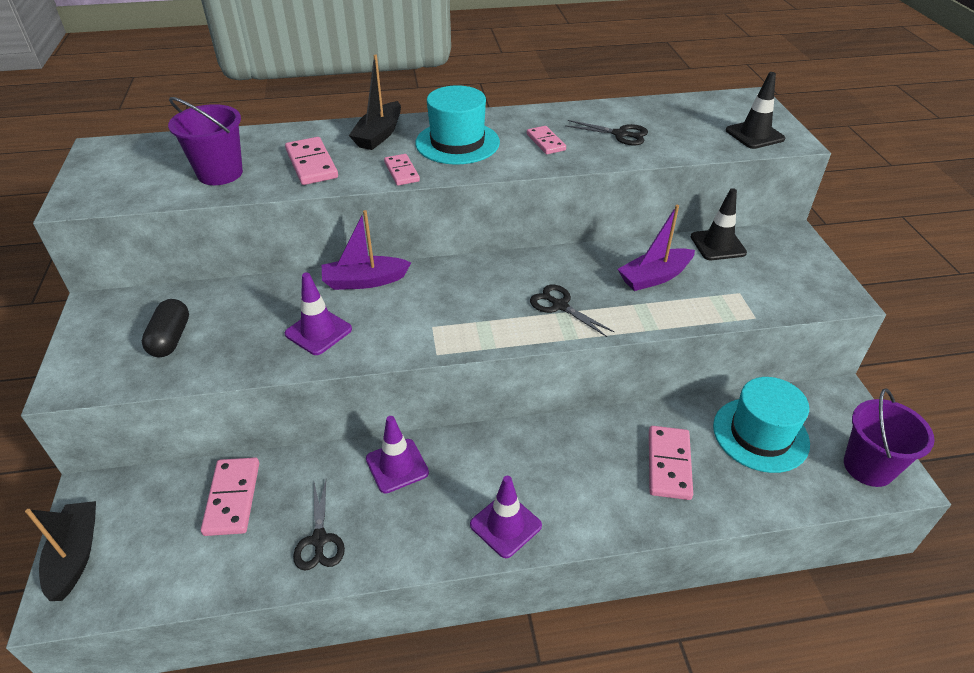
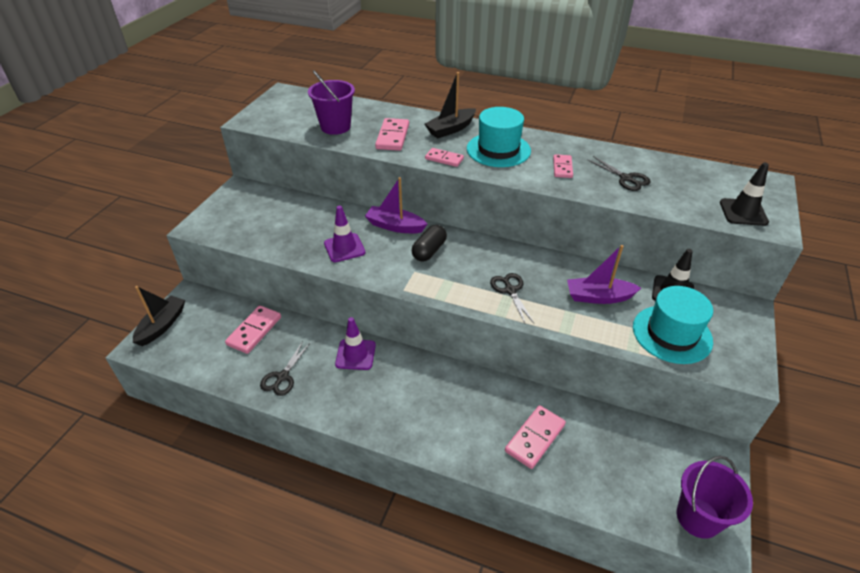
camera: 30 degrees right, 0 degrees up
black capsule [142,299,189,357] -> black capsule moved to [412,225,447,262]
pink domino [384,154,420,186] -> pink domino turned 75 degrees counterclockwise [425,148,464,167]
purple traffic cone [470,476,542,558] -> none
turquoise hat [713,377,810,473] -> turquoise hat moved to [633,286,713,364]

